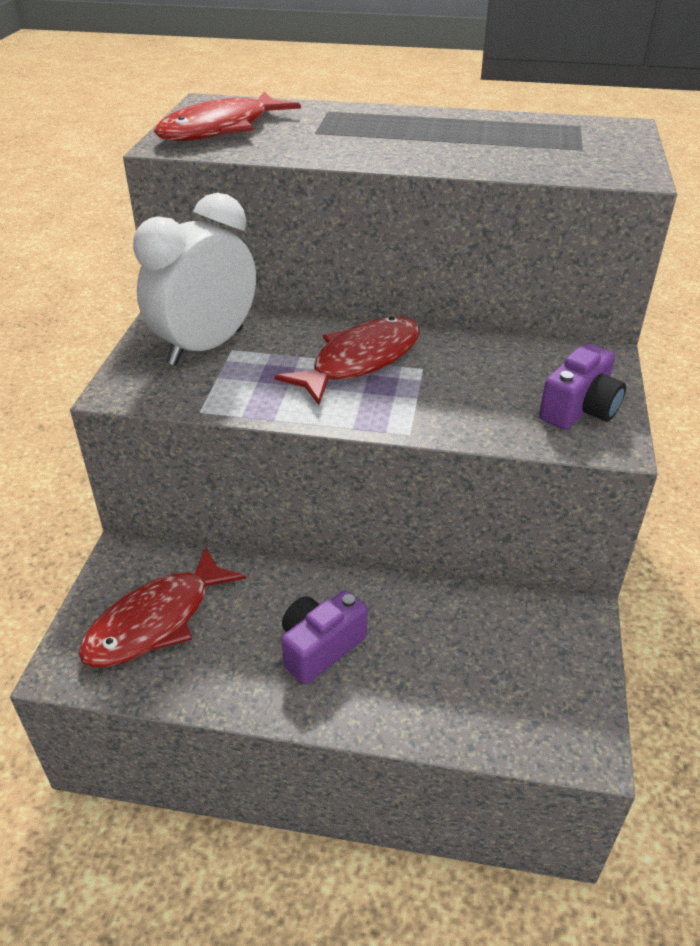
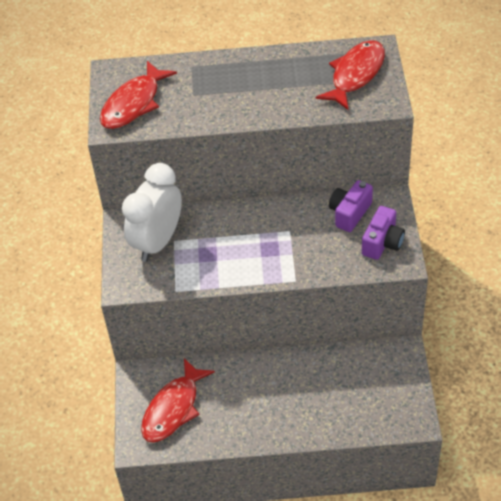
camera: 10 degrees left, 10 degrees up
red fish [275,316,420,405] -> red fish moved to [316,40,385,110]
purple camera [281,590,368,685] -> purple camera moved to [329,180,373,232]

